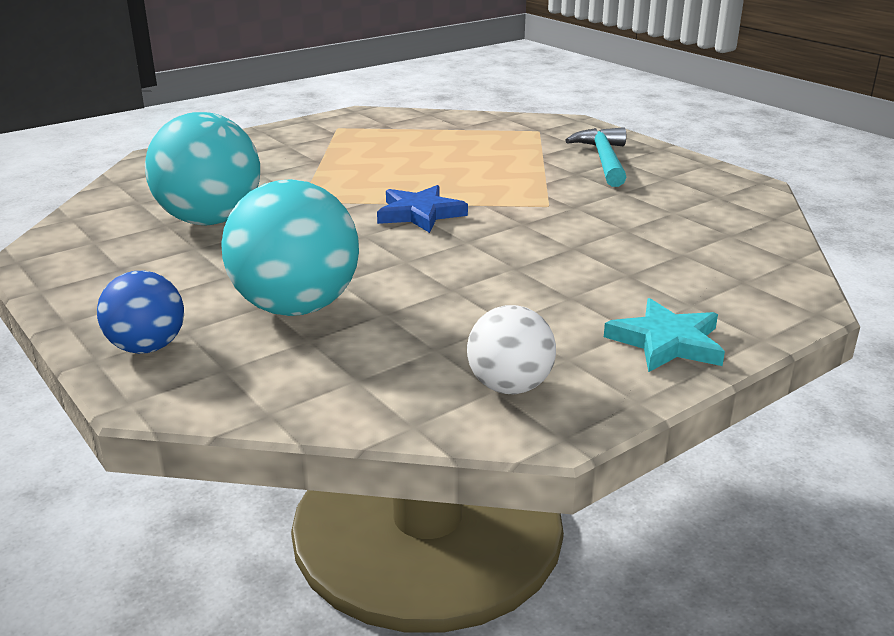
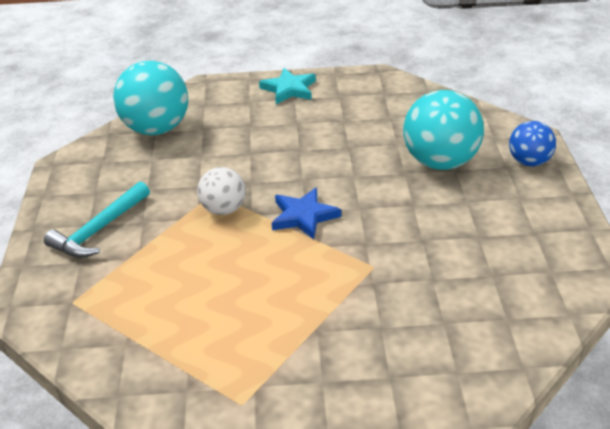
camera: 145 degrees left, 10 degrees up
turquoise ball [145,112,260,225] -> turquoise ball moved to [113,61,188,135]
white ball [467,305,556,394] -> white ball moved to [197,167,246,215]

